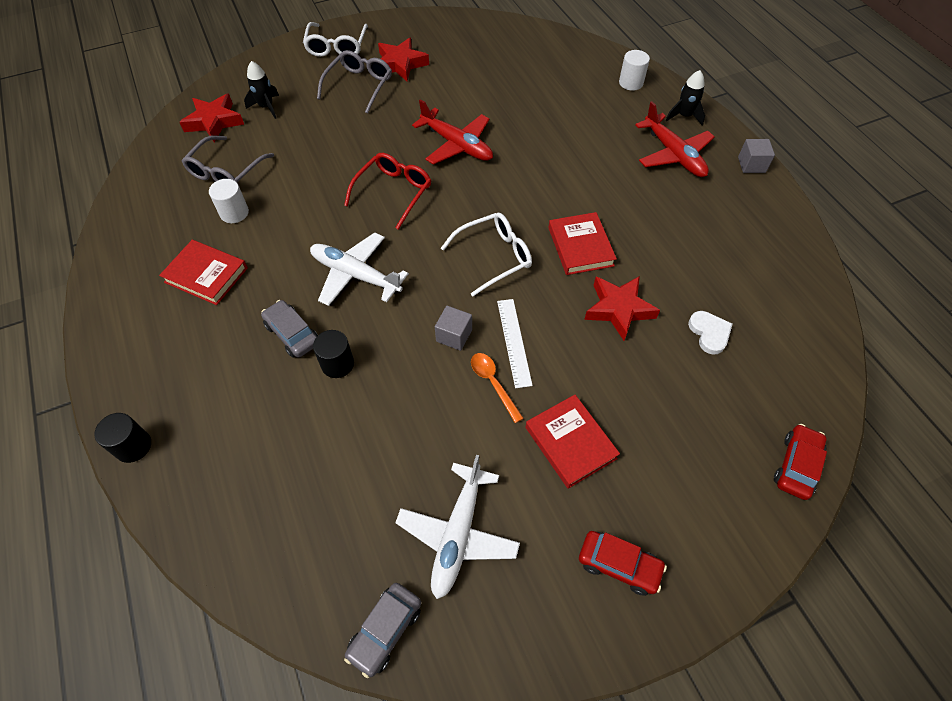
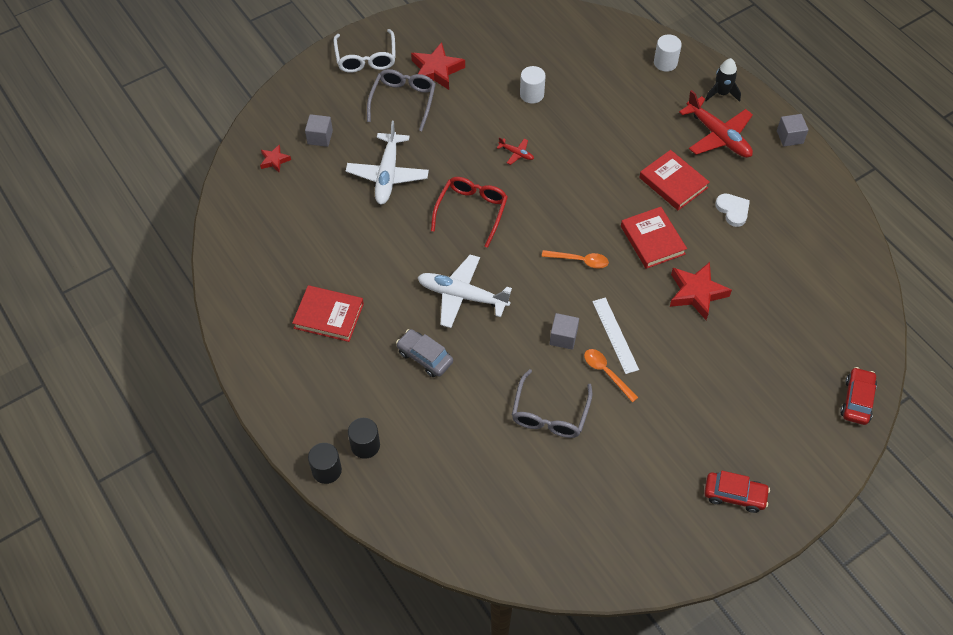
camera: 10 degrees left, 0 degrees up
red star [179,94,244,142] -> red star [260,145,291,173], size x0.54
grey glasses [182,135,274,183] -> grey glasses moved to [512,369,592,438]
white cylinder [209,179,249,223] -> white cylinder moved to [520,66,546,104]
black rocket [244,61,279,119] -> grey cube [305,114,333,147]
black cylinder [313,330,354,378] -> black cylinder moved to [348,418,380,459]
grey car [344,583,421,678] -> none
white plane [395,455,520,599] -> white plane moved to [346,121,429,204]
red plane [412,99,493,165] -> red plane [497,137,534,165], size x0.45
white glasses [441,213,532,297] -> orange spoon [542,250,609,269]
red book [525,395,620,489] -> red book moved to [639,150,710,210]
white heart [688,311,733,355] -> white heart moved to [715,193,750,227]

